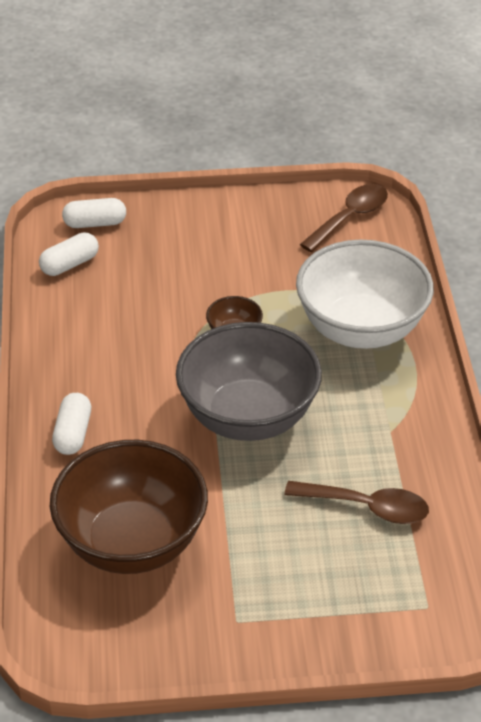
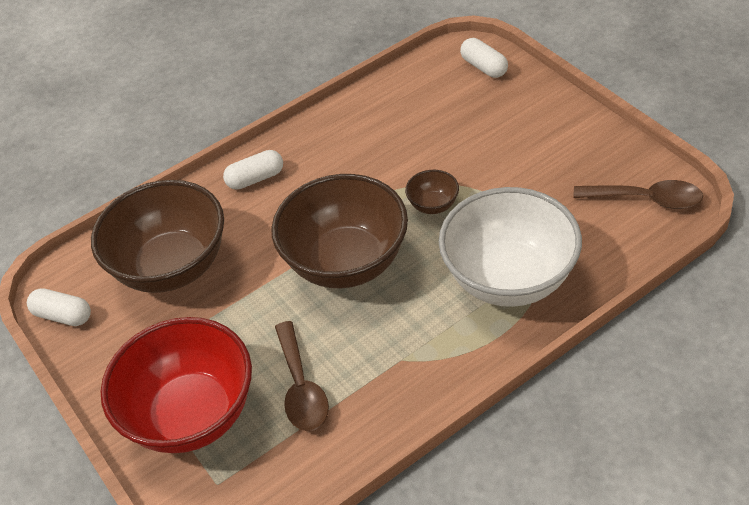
camera: 65 degrees right, 5 degrees up
white capsule [39,233,99,276] -> white capsule moved to [27,288,91,326]
grey bowl [176,322,322,441] -> brown bowl [271,174,408,288]
none -> red bowl [100,317,252,453]

